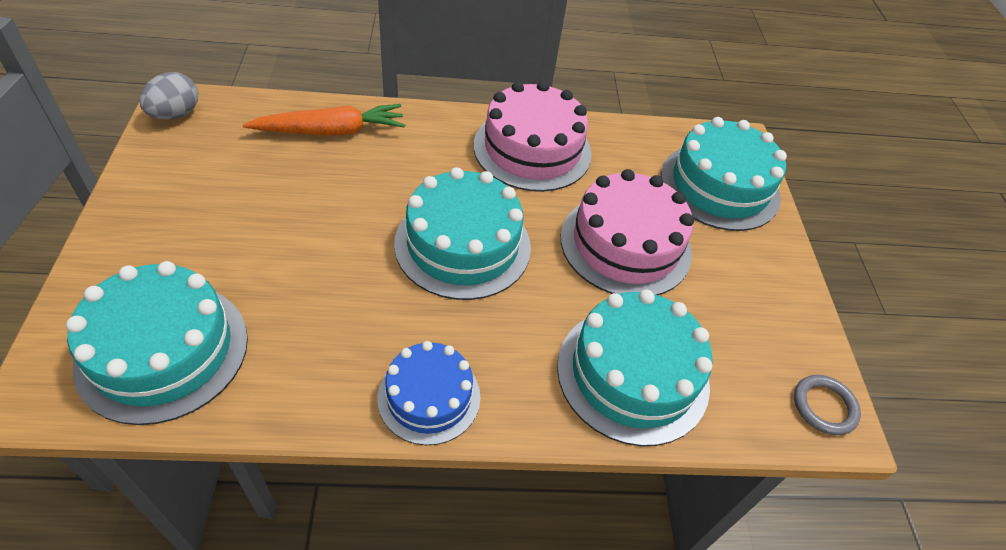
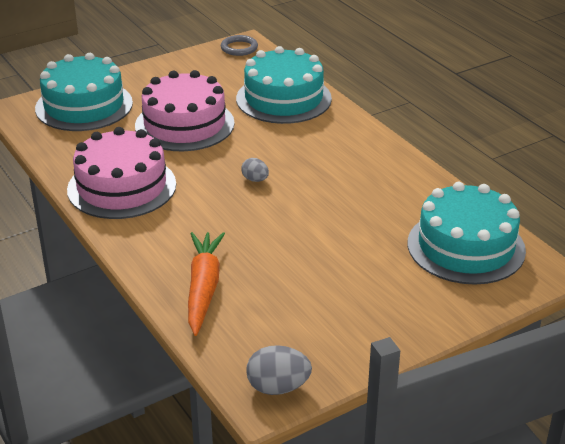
camera: 115 degrees left, 15 degrees down
orange carrot [242,104,405,136] -> orange carrot turned 45 degrees clockwise [188,232,225,336]
blue cake [377,341,480,445] -> none
turquoise cake [394,167,531,300] -> grey egg [241,158,269,182]

